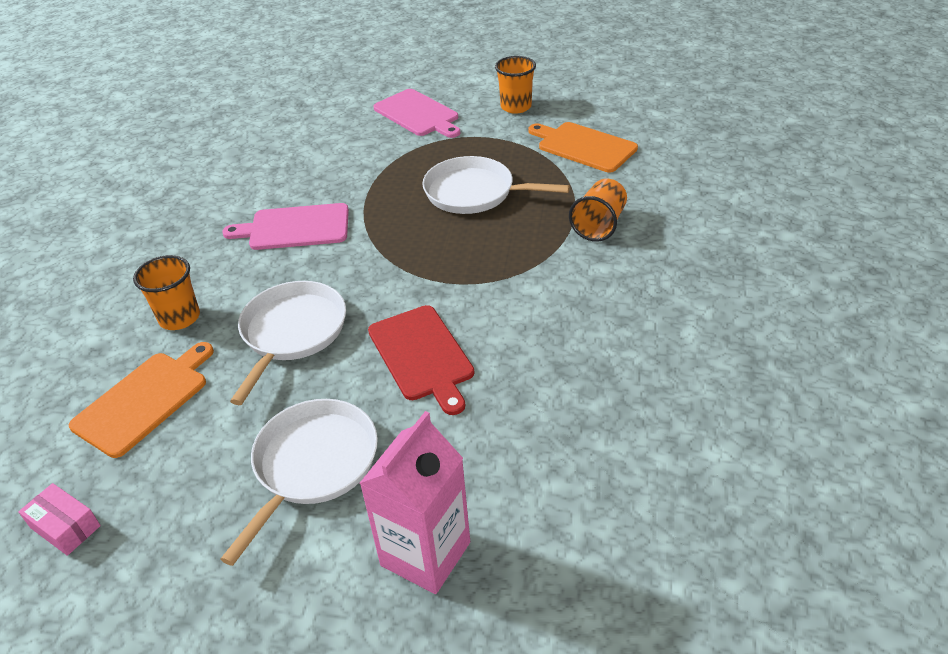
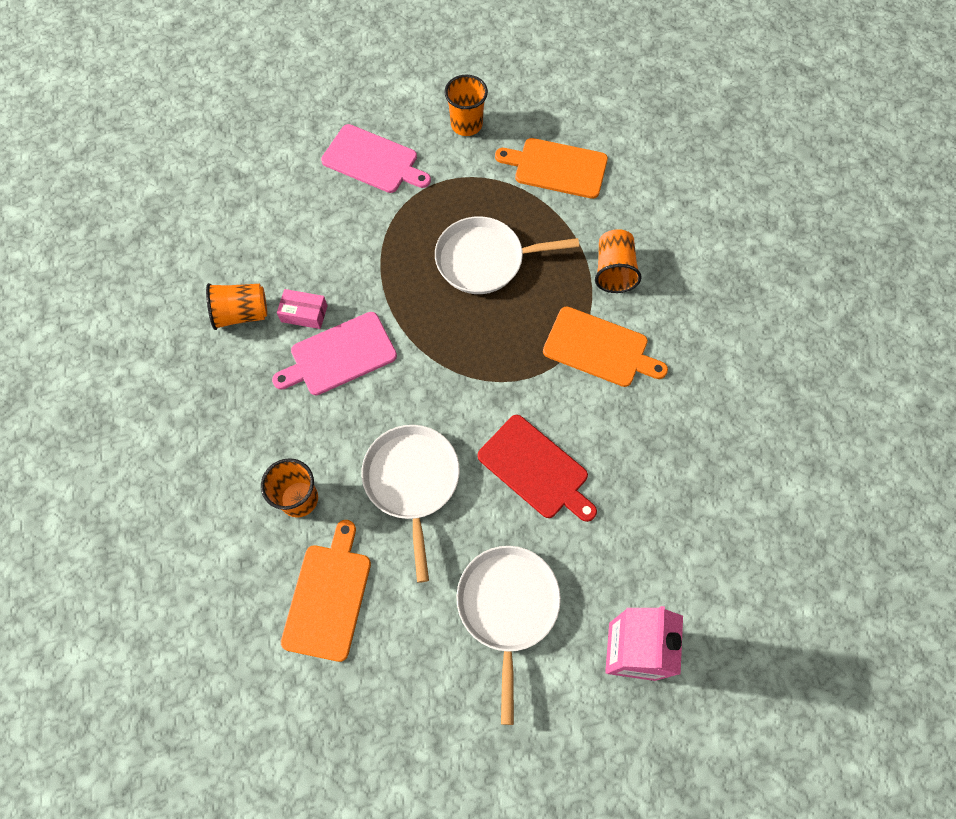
camera: 25 degrees left, 25 degrees up
pink box [18,483,101,556] -> pink box moved to [277,289,328,329]
none -> orange cup [206,283,267,330]
none -> orange cutting board [543,306,668,387]

